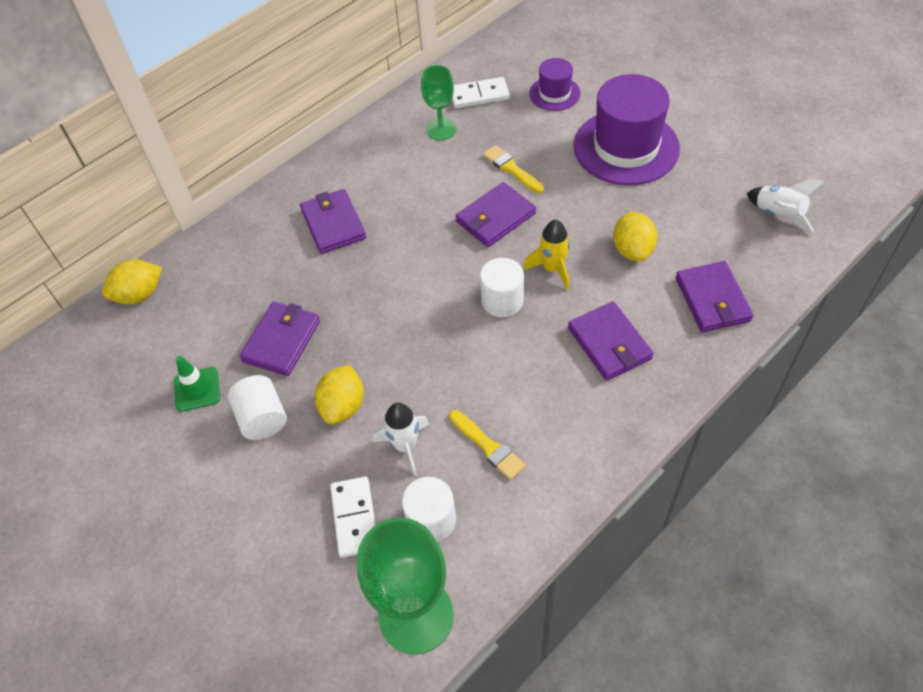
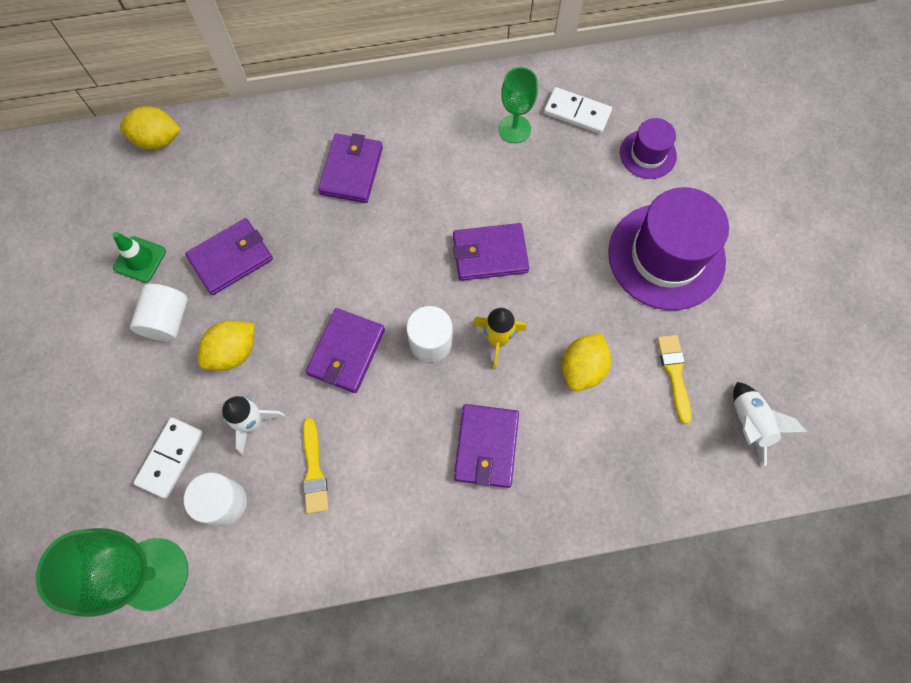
camera: 30 degrees right, 15 degrees up
yellow brush [483,145,544,193] -> yellow brush moved to [657,335,692,424]
purple wallet [675,261,754,332] -> purple wallet moved to [306,308,385,393]

